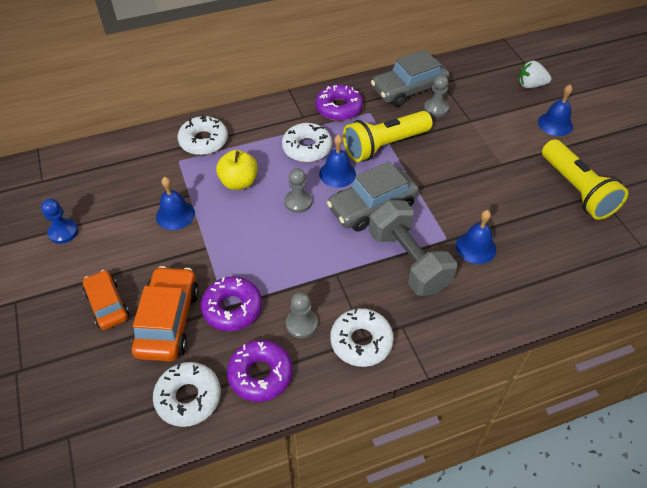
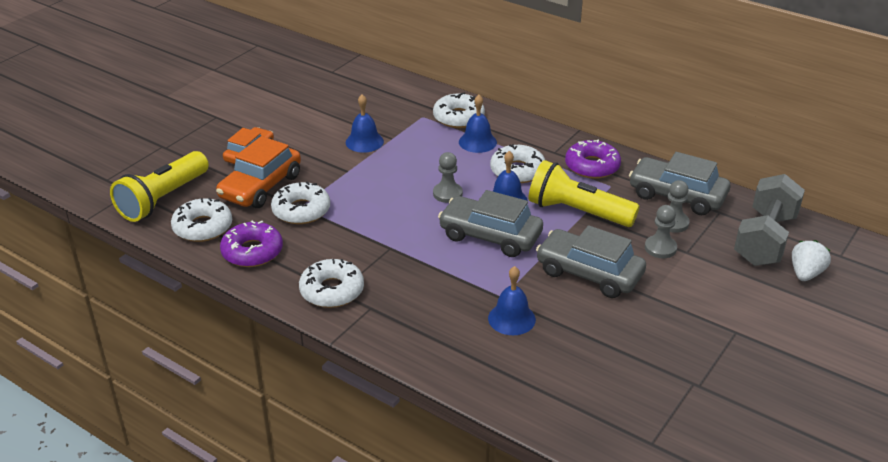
camera: 55 degrees right, 15 degrees down
blue pawn [41,199,78,244] -> none
orange car [131,266,199,362] -> orange car turned 150 degrees clockwise [216,136,301,208]
purple donut [201,276,262,331] -> white donut [271,181,330,224]
yellow apple [216,150,257,190] -> none
grey pawn [286,292,318,338] -> grey pawn moved to [645,205,677,258]
grey dumbbell [369,200,457,296] -> grey dumbbell moved to [734,174,805,266]
white strawberry [518,61,551,88] -> white strawberry turned 60 degrees clockwise [792,240,831,281]
blue bell [538,84,573,136] -> blue bell moved to [459,95,497,153]
yellow flashlight [542,139,628,220] -> yellow flashlight moved to [110,151,209,222]
none -> grey car [536,225,646,298]

